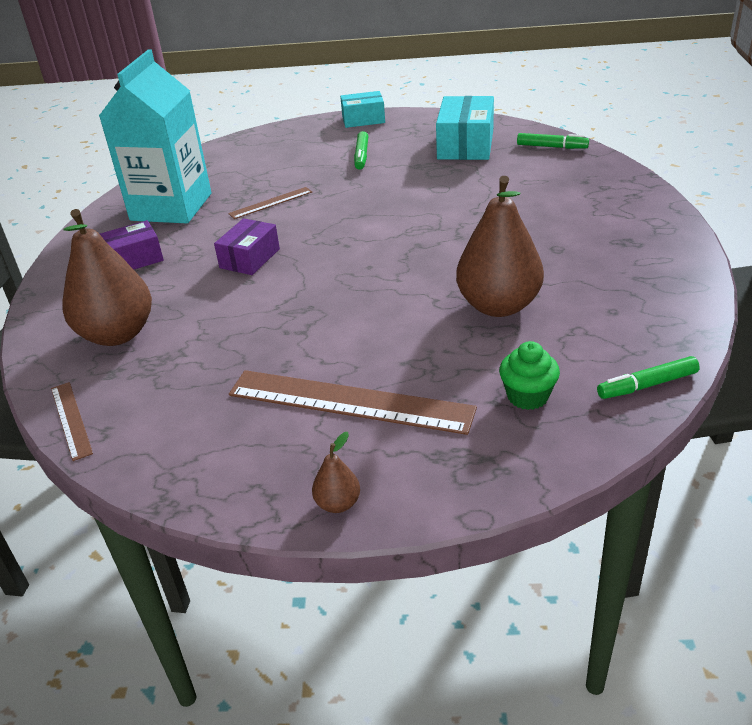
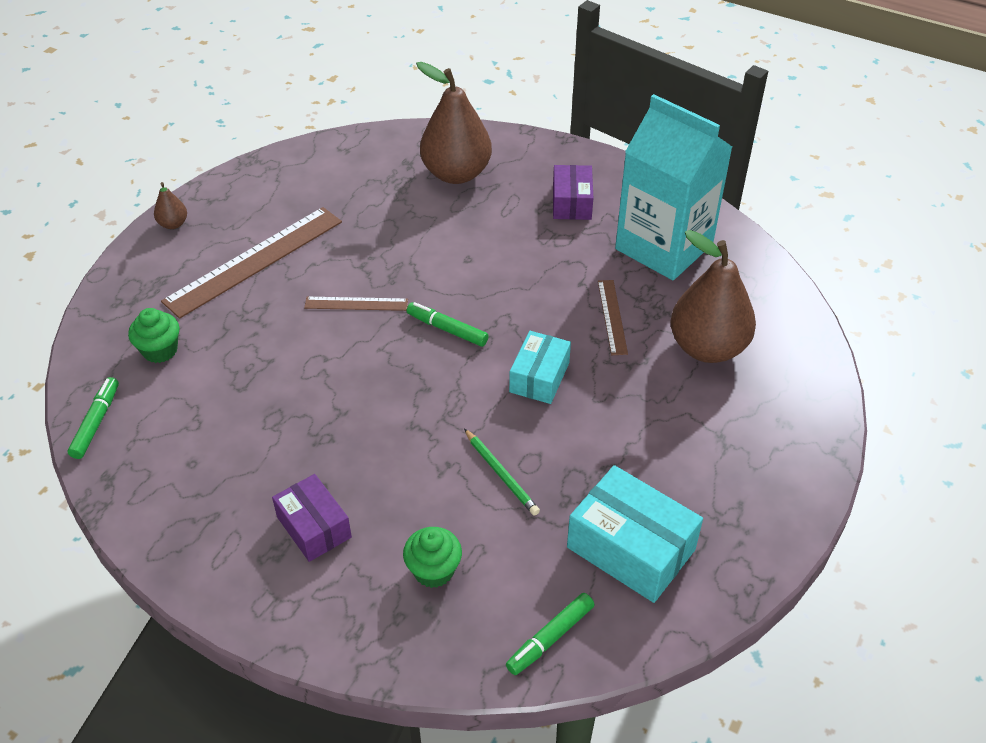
camera: 115 degrees right, 10 degrees up
brown ruler [51,382,93,461] -> brown ruler moved to [304,297,408,311]
purple box [214,218,280,275] -> purple box moved to [272,474,352,562]
turquoise box [340,91,385,128] -> turquoise box moved to [509,331,571,404]
green marker [354,131,368,170] -> green marker moved to [407,302,489,347]
brown pear [456,176,544,317] -> brown pear moved to [670,230,756,363]
none -> green cupcake [403,527,462,588]
none -> green pencil [464,429,540,516]

